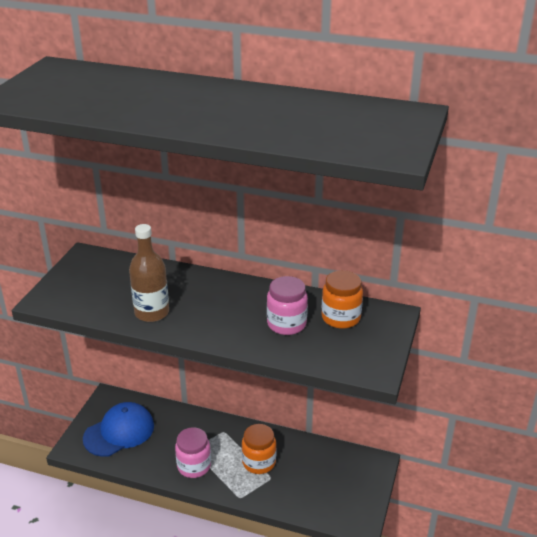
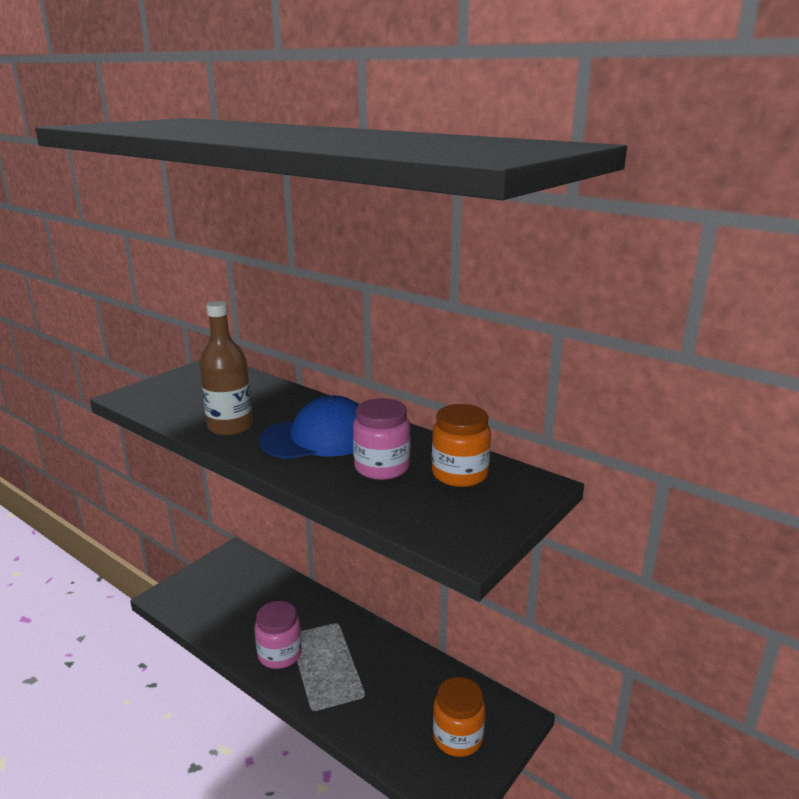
camera: 20 degrees right, 10 degrees down
blue cap [83,402,154,457] -> blue cap moved to [259,396,359,459]
orange jar [242,424,276,474] -> orange jar moved to [433,677,485,757]

